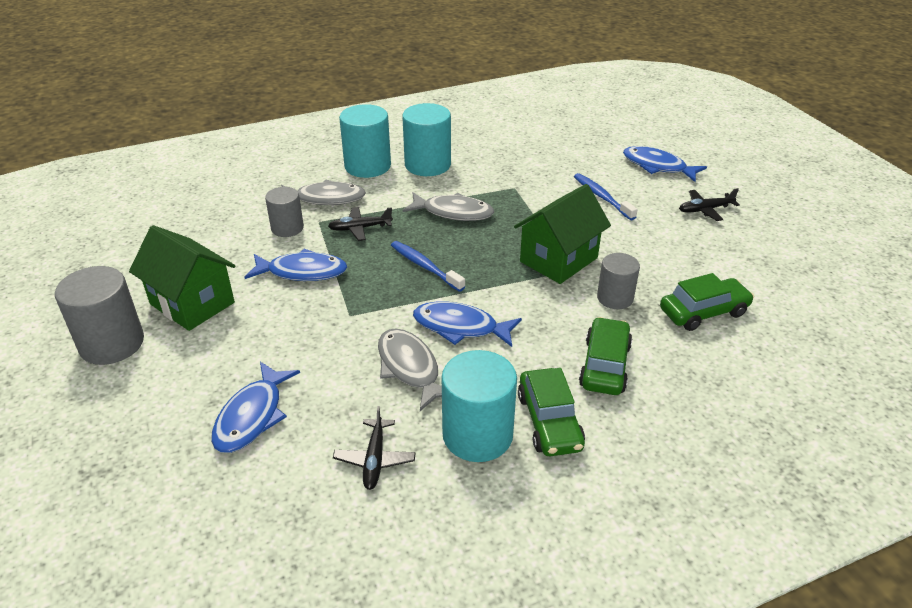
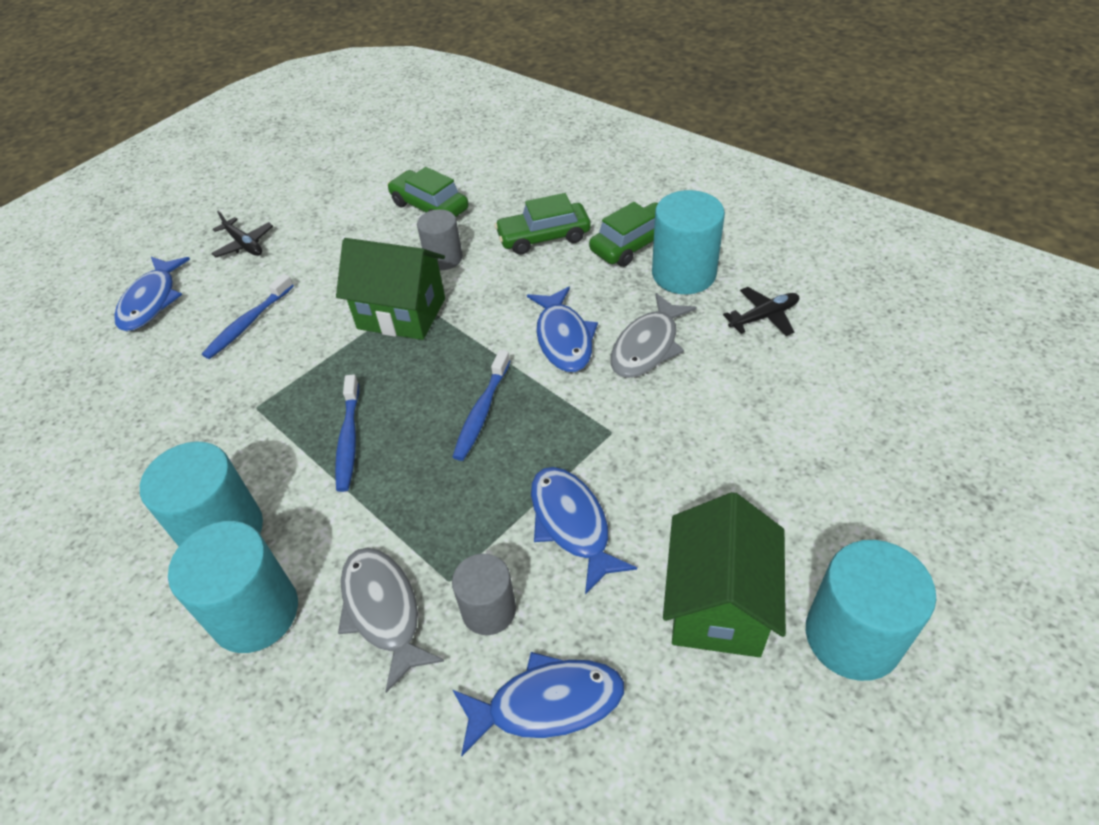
camera: 115 degrees left, 10 degrees up
grey cylinder [55,266,144,365] -> turquoise cylinder [806,540,936,681]
blue fish [211,362,300,453] -> blue fish moved to [453,652,624,756]
black plane [328,207,393,241] -> none
grey fish [403,192,494,221] -> blue toothbrush [335,374,359,492]

